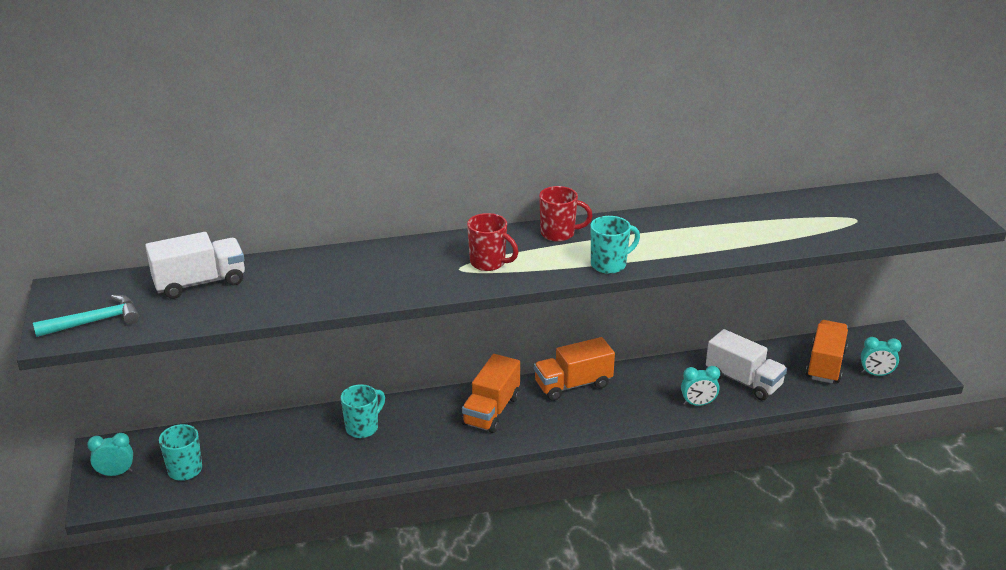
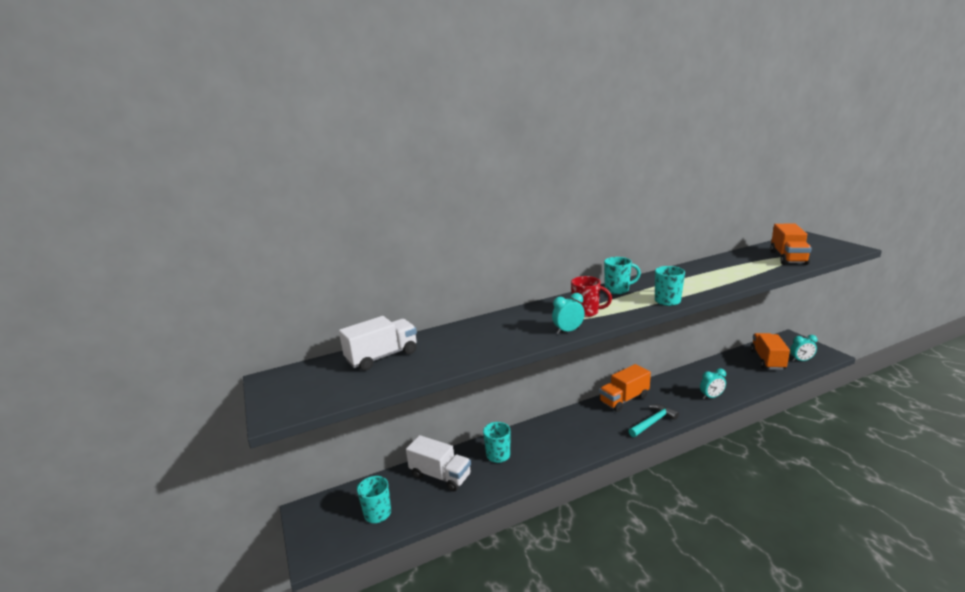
camera: 10 degrees left, 10 degrees down
turquoise hammer [33,295,139,337] -> turquoise hammer moved to [629,404,679,437]
turquoise clock [87,433,133,476] -> turquoise clock moved to [552,293,585,334]
orange truck [462,354,520,433] -> orange truck moved to [770,224,812,265]
red mug [539,186,593,242] -> turquoise mug [604,257,641,294]
white truck [706,329,787,400] -> white truck moved to [406,435,471,491]

